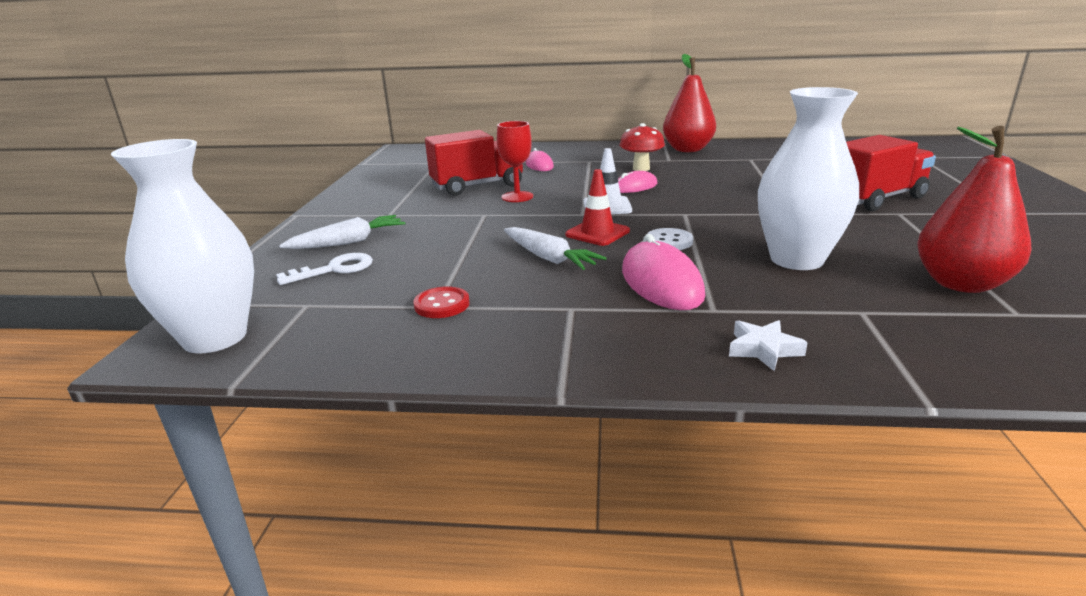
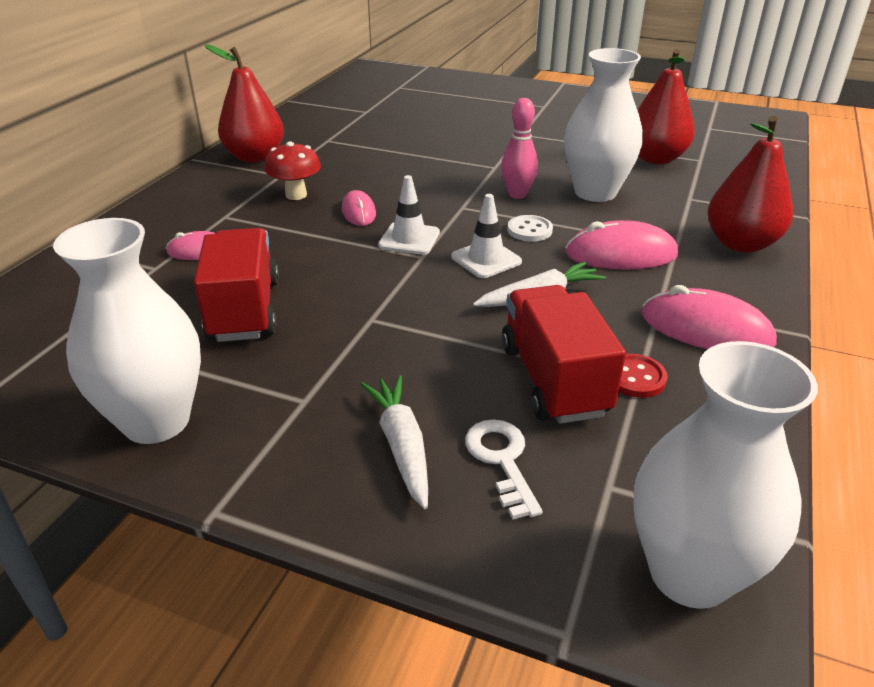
camera: 75 degrees left, 10 degrees up
red goblet [497,121,533,202] -> none
red traffic cone [565,169,630,246] -> white traffic cone [451,194,522,278]
white star [729,320,808,371] -> red pear [707,116,793,253]
red truck [846,135,936,211] -> red truck moved to [502,285,626,424]
none -> white vase [53,218,201,444]
none -> pink bowling pin [501,98,538,199]
none -> pink mouse [642,285,777,349]

